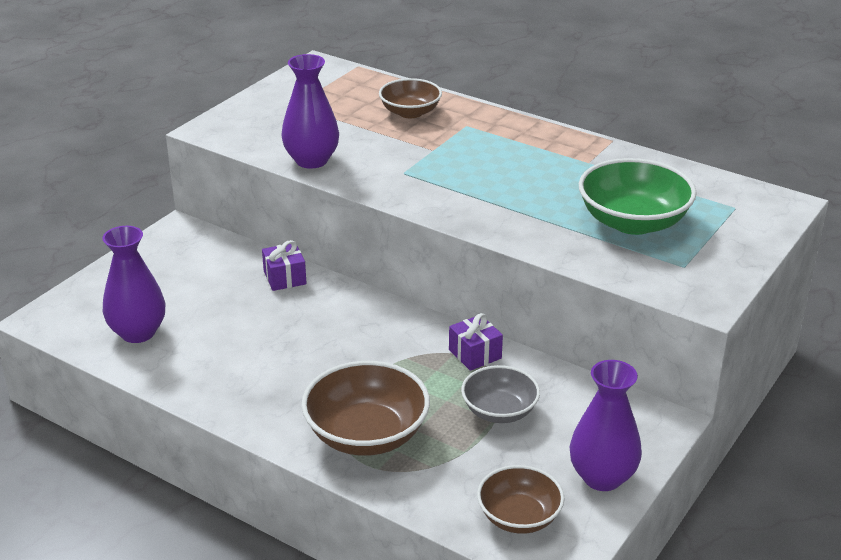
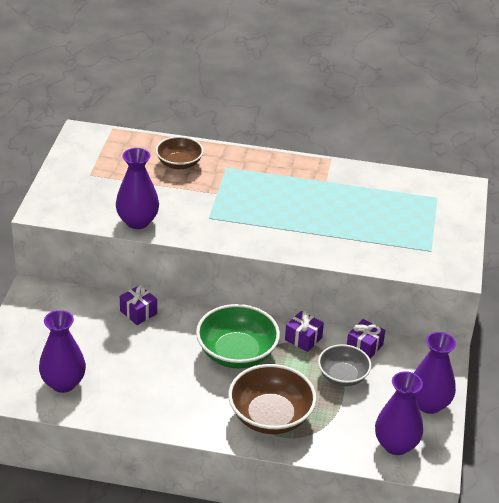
camera: 25 degrees left, 5 degrees up
brown bowl [477,465,564,534] -> purple vase [375,371,423,455]
green bowl [579,158,697,235] -> green bowl moved to [196,304,280,368]
none -> purple gift [347,319,385,358]

